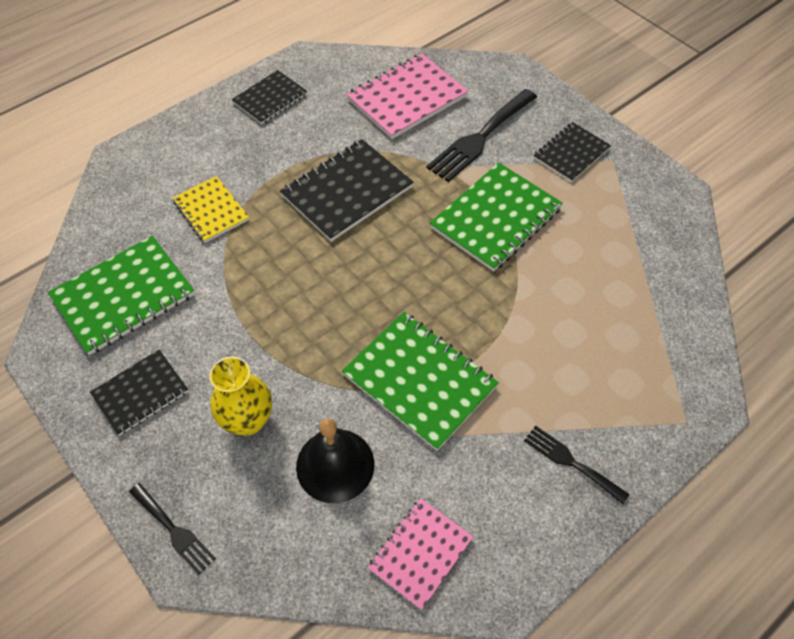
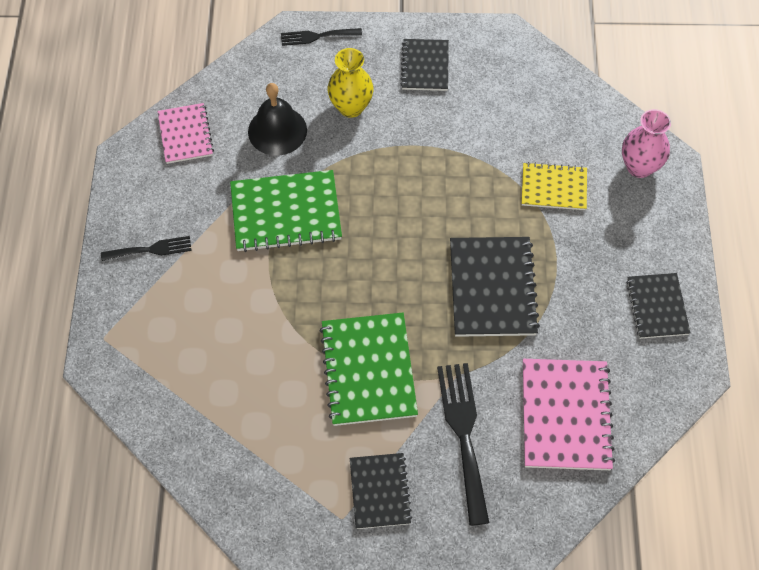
camera: 130 degrees right, 5 degrees up
green notebook [48,236,195,355] -> none
none -> pink vase [622,109,671,178]

